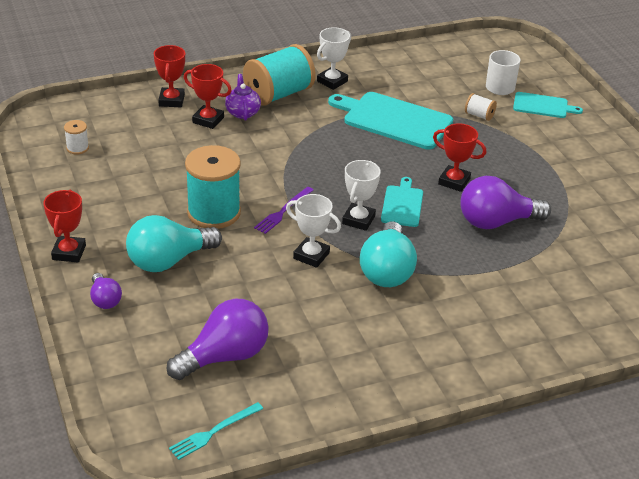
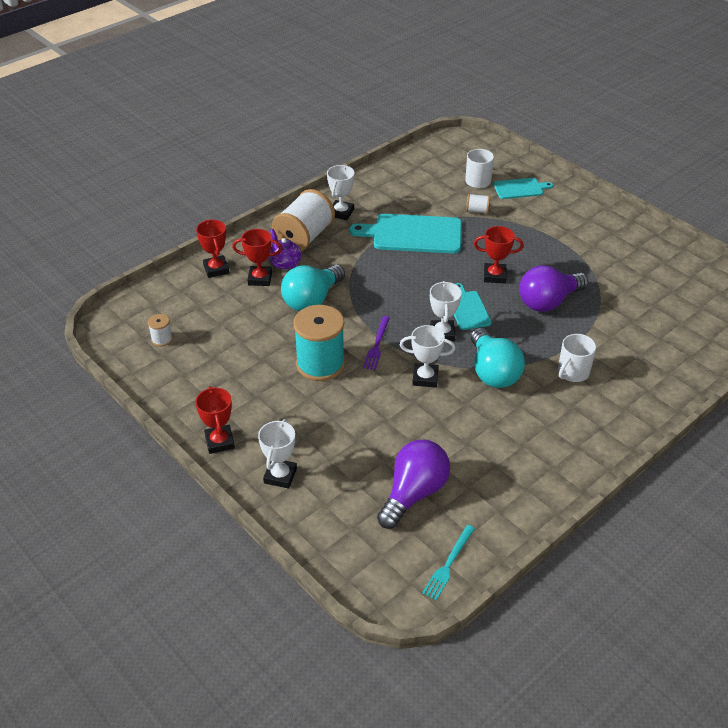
camera: 20 degrees left, 5 degrees up
purple light bulb [90,273,122,309] -> white trophy [258,419,297,489]
turquoise light bulb [126,215,222,272] -> turquoise light bulb moved to [281,265,345,311]
turquoise spool [243,44,316,106] -> white spool [272,189,335,251]
none -> white mug [558,334,596,382]

